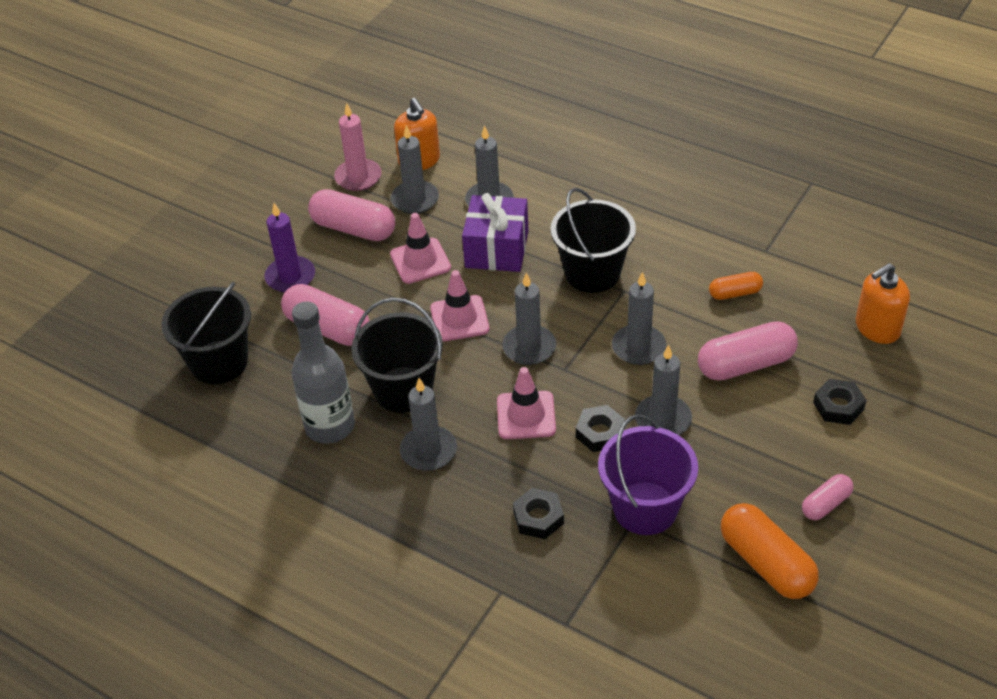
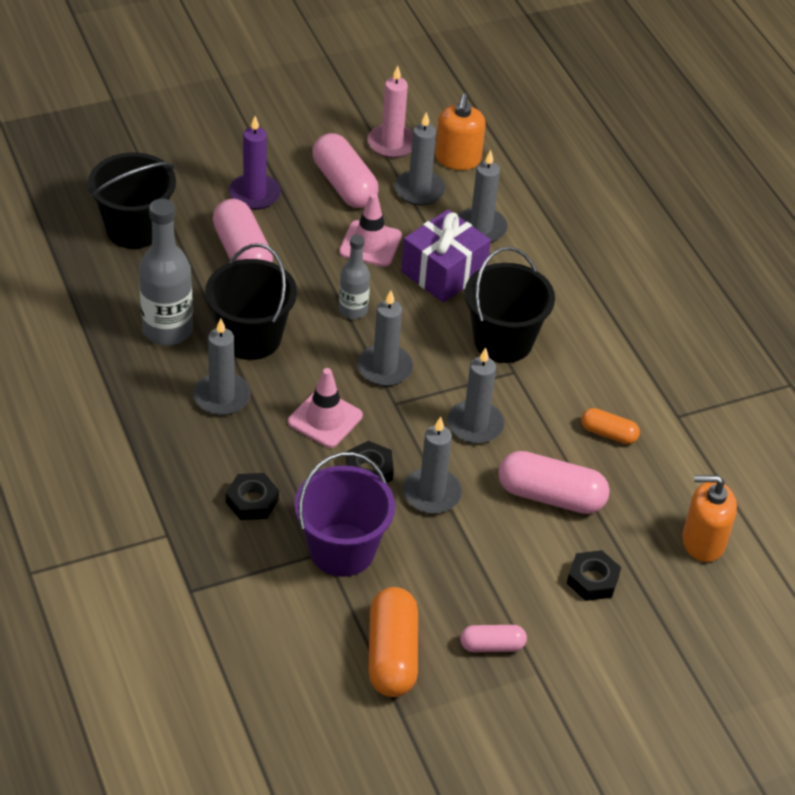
camera: 30 degrees right, 0 degrees up
pink traffic cone [430,270,489,342] -> grey bottle [339,235,370,319]

